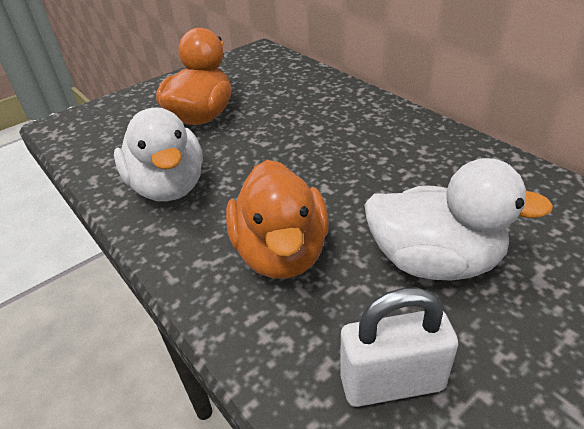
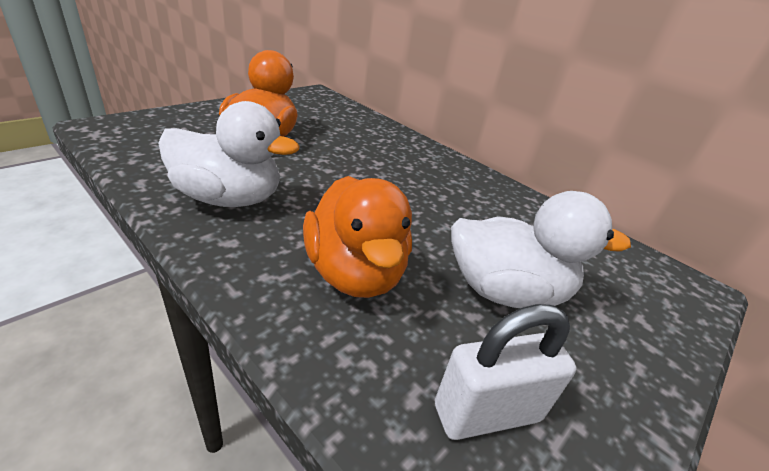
camera: 15 degrees left, 5 degrees down
white duck [114,107,203,201] -> white duck turned 45 degrees counterclockwise [158,101,299,207]

